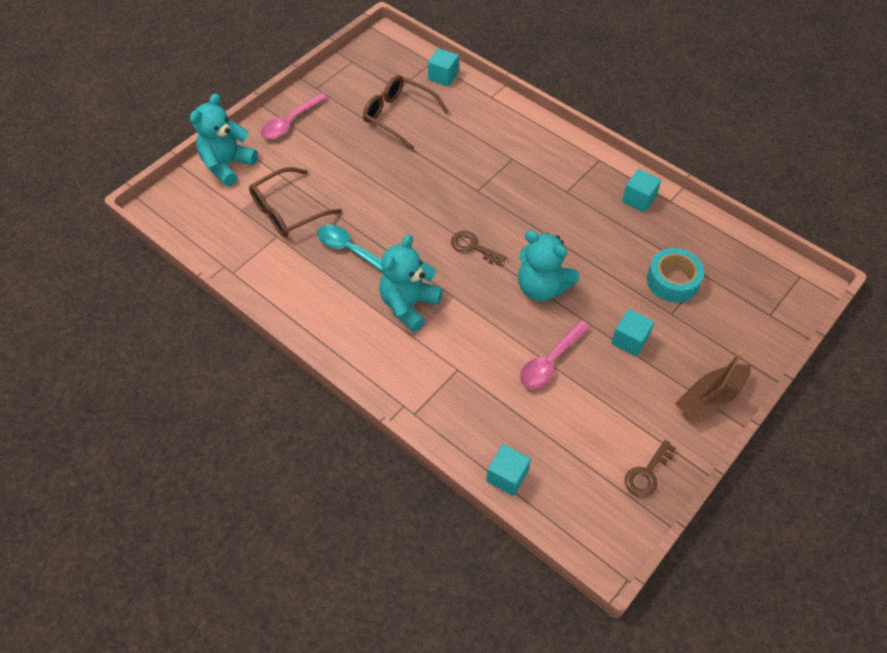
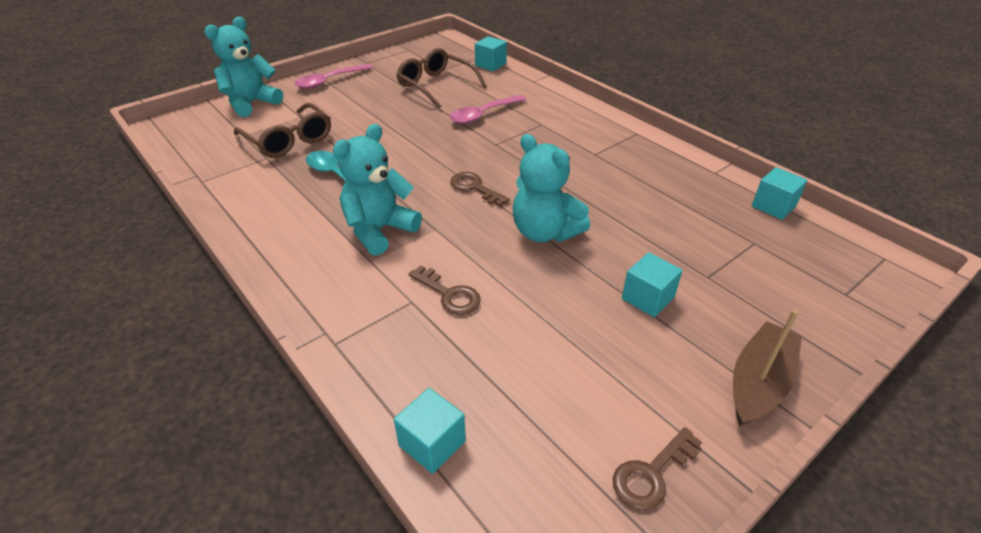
camera: 10 degrees right, 15 degrees down
brown glasses [249,167,342,237] -> brown glasses turned 105 degrees counterclockwise [234,103,331,158]
pink spoon [520,320,591,389] -> pink spoon moved to [450,95,527,124]
turquoise cube [622,169,661,212] -> turquoise cube moved to [752,167,807,220]
turquoise tape [647,248,704,302] -> none
brown boat [675,352,751,422] -> brown boat turned 150 degrees clockwise [733,310,802,426]
none -> brown key [409,265,481,315]

